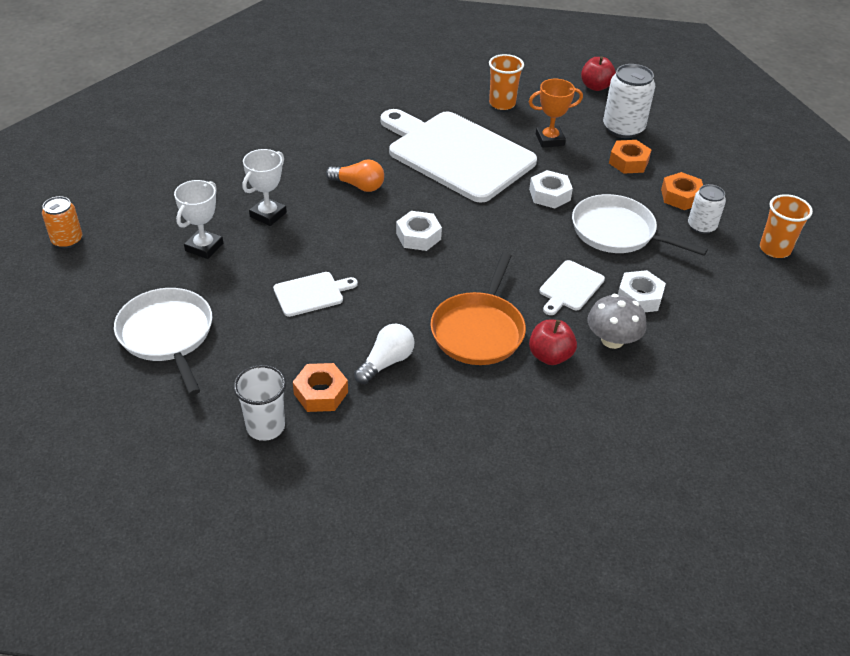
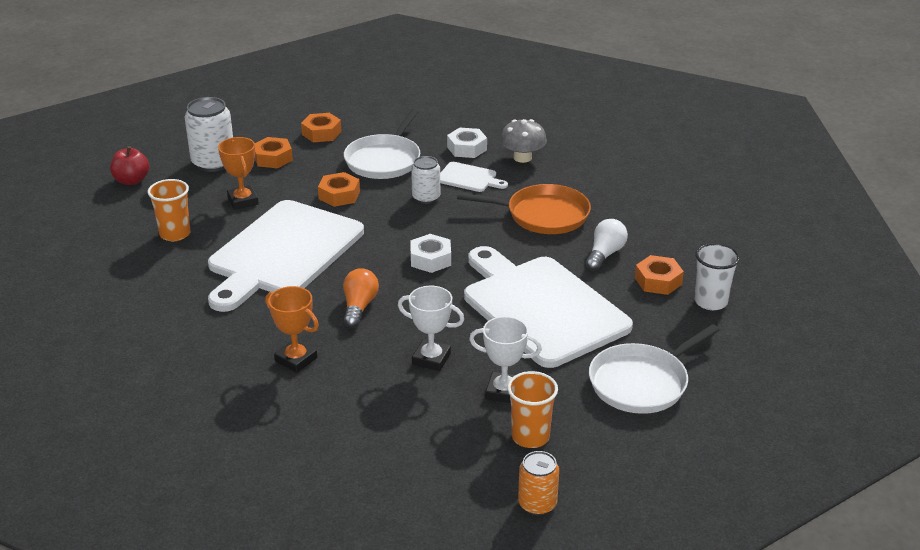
camera: 100 degrees left, 10 degrees down
white cutting board [273,272,358,317] -> white cutting board [464,246,633,368], size x2.41
white light bulb [354,323,415,384] -> white light bulb turned 90 degrees clockwise [585,219,628,271]
white nut [529,170,573,208] -> orange nut [318,172,360,207]
red apple [529,320,577,365] -> none
white can [688,184,726,234] -> white can moved to [411,156,440,204]
orange cup [760,194,813,258] -> orange cup moved to [507,371,558,448]
none -> orange trophy [265,286,319,373]

